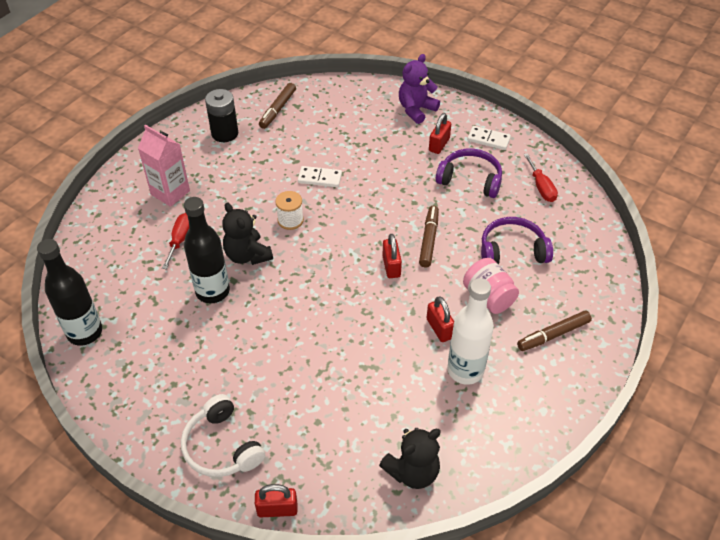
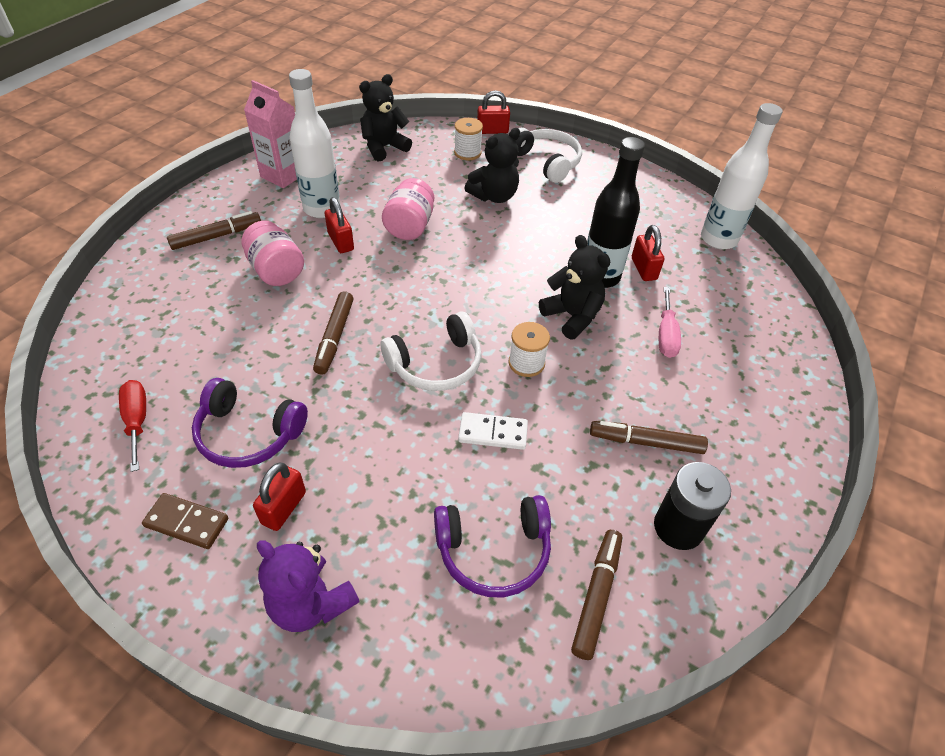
camera: 175 degrees right, 0 degrees up
black bottle [37,239,102,346] -> white bottle [701,103,783,249]
pink carton [138,125,190,207] -> pink carton moved to [244,80,297,188]
red screwdriver [162,213,189,269] -> pink screwdriver [659,287,681,358]
red padlock [382,234,402,278] -> red padlock moved to [632,225,664,281]
purple teddy bear [399,54,440,124] -> purple teddy bear turned 90 degrees clockwise [257,540,360,632]
white domino [467,126,511,150] -> brown domino [142,493,228,549]
purple headphones [481,217,553,264] -> purple headphones moved to [434,495,551,597]
none -> white headphones [381,311,482,391]
none -> pink jar [382,178,434,240]
none -> white spool [454,118,483,161]
none -> black teddy bear [465,128,520,203]
none -> brown marker [590,421,708,454]

